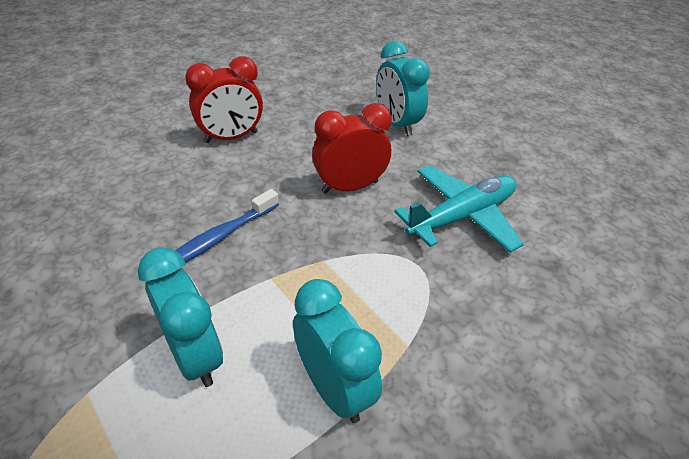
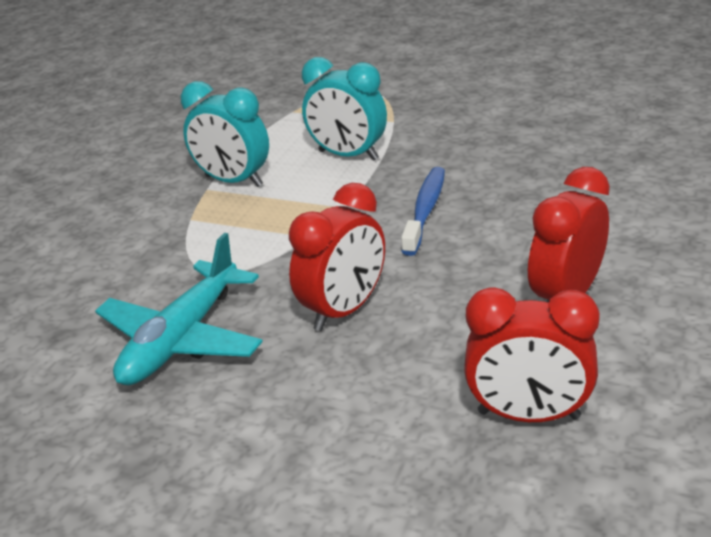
camera: 155 degrees right, 10 degrees down
turquoise clock [376,41,430,136] -> none
none -> red clock [464,287,600,422]

